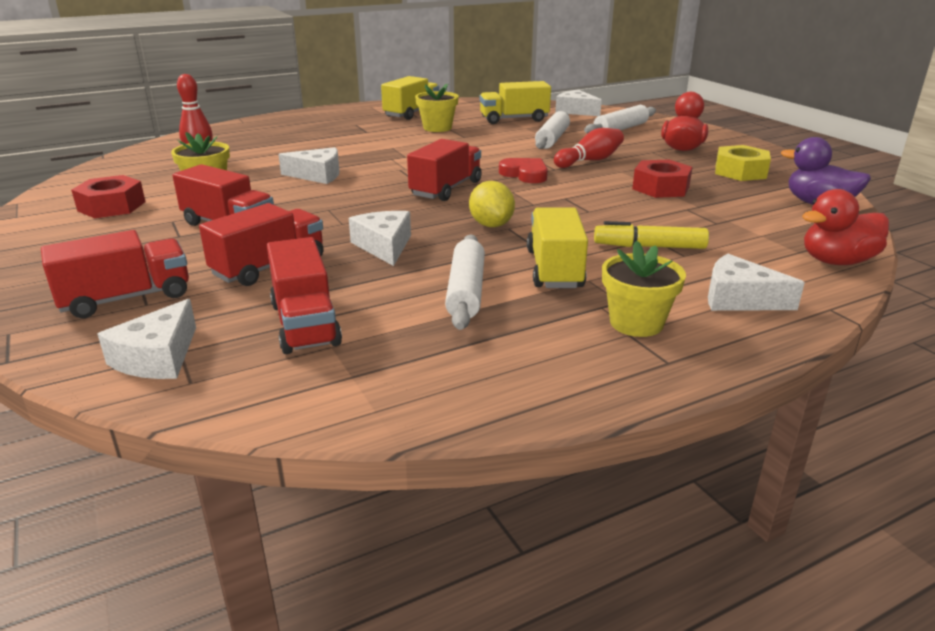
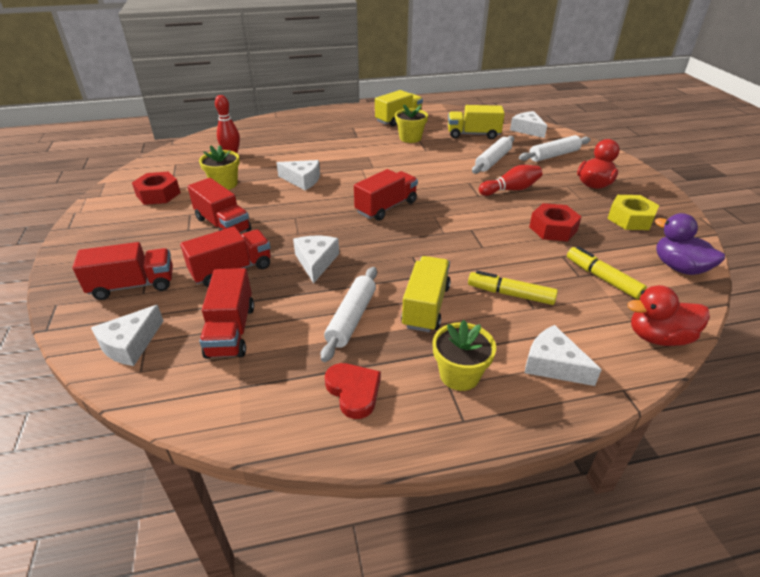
camera: 15 degrees right, 10 degrees up
yellow lemon [469,181,515,227] -> none
red heart [499,158,548,183] -> red heart moved to [325,363,381,419]
none -> yellow marker [567,246,647,299]

